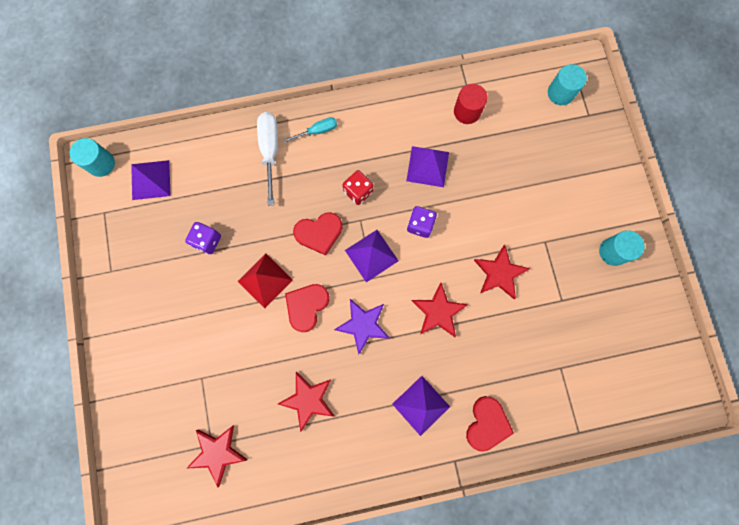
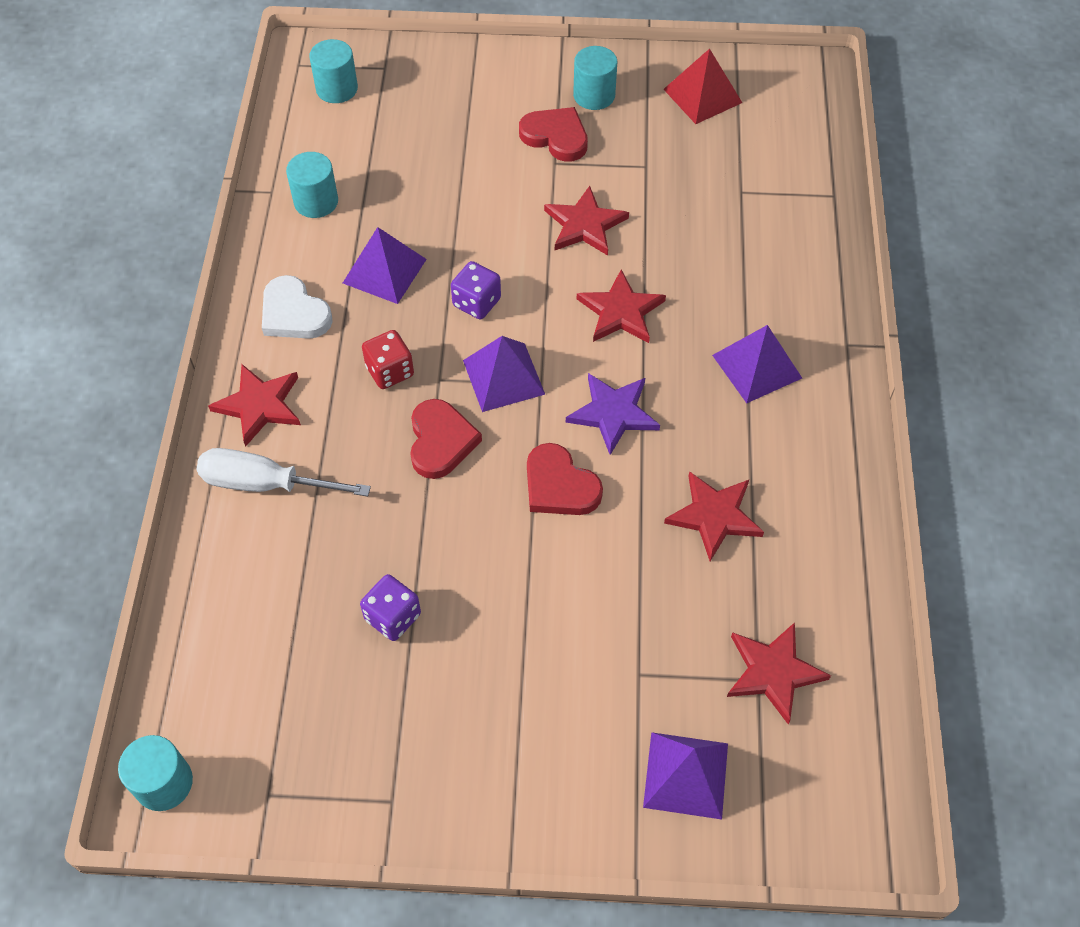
camera: 75 degrees left, 20 degrees down
purple pyramid [131,160,171,200] -> purple pyramid moved to [643,732,728,819]
red pyramid [238,254,293,308] -> red pyramid moved to [663,49,742,124]
turquoise screwdriver [284,117,337,142] -> red star [208,364,301,447]
red cylinder [454,84,488,124] -> turquoise cylinder [286,152,338,218]
red heart [466,396,514,452] -> red heart moved to [519,107,588,162]
none -> white heart [262,275,333,339]

